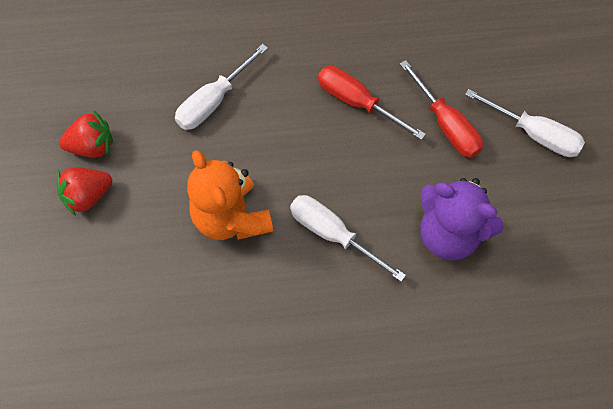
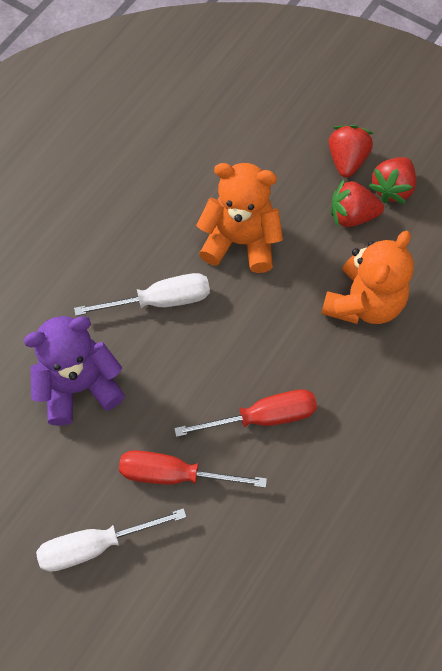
camera: 130 degrees right, 0 degrees up
white screwdriver [175,44,268,130] -> orange teddy bear [321,230,414,324]
none -> red strawberry [331,180,384,227]

